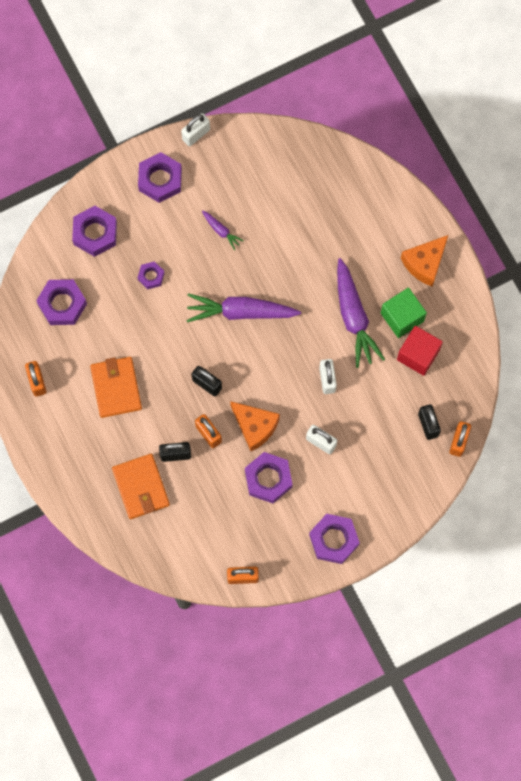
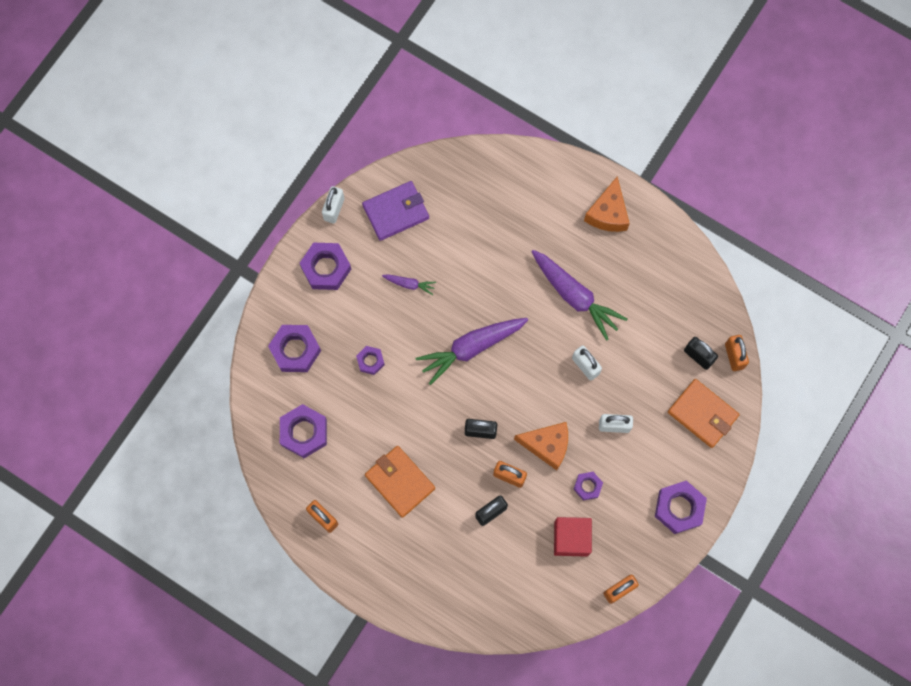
camera: 30 degrees left, 0 degrees up
orange wallet [112,454,170,519] -> orange wallet moved to [668,379,740,448]
purple nut [245,452,293,503] -> purple nut [573,472,603,501], size x0.56
green cube [381,288,427,338] -> none
red cube [397,326,443,376] -> red cube moved to [554,517,592,556]
none -> purple wallet [362,181,429,241]

